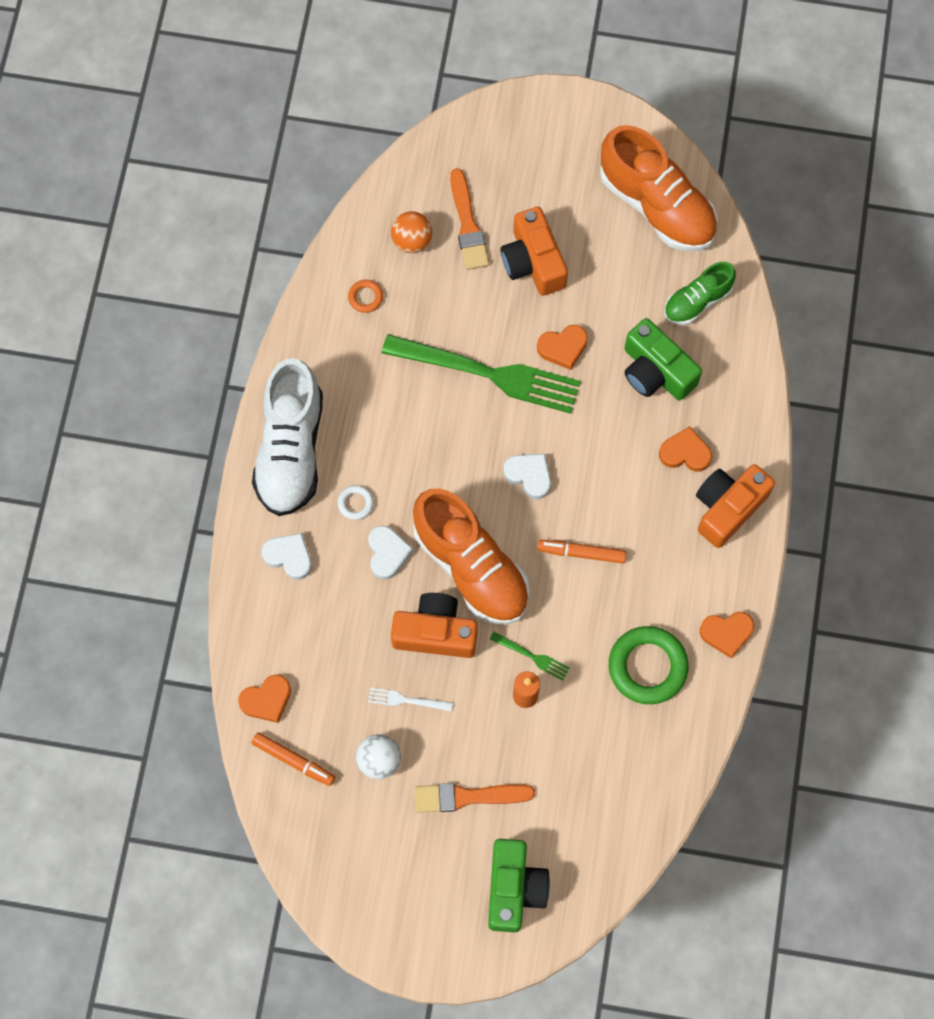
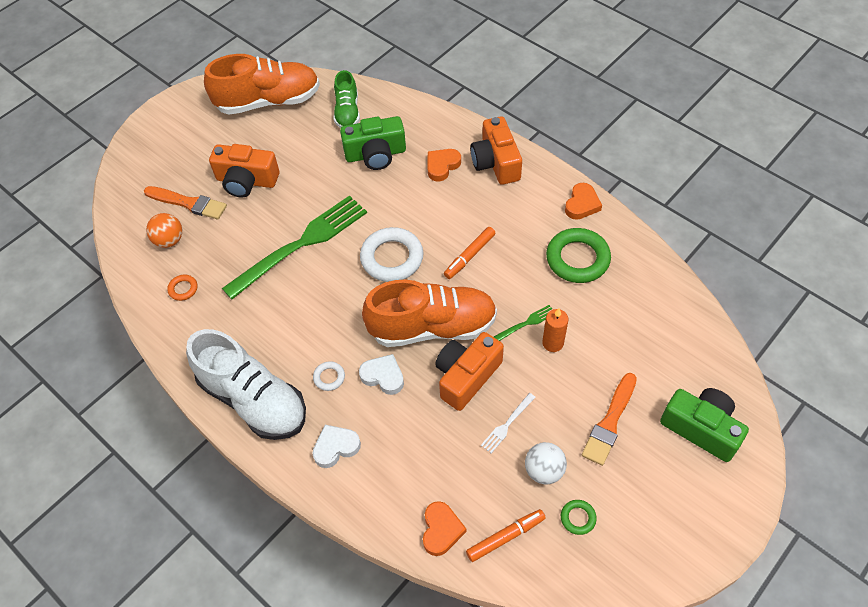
camera: 55 degrees left, 15 degrees down
white heart [503,454,551,499] -> white ring [360,227,423,282]
orange heart [537,325,588,370] -> none
none -> green ring [561,500,597,535]

